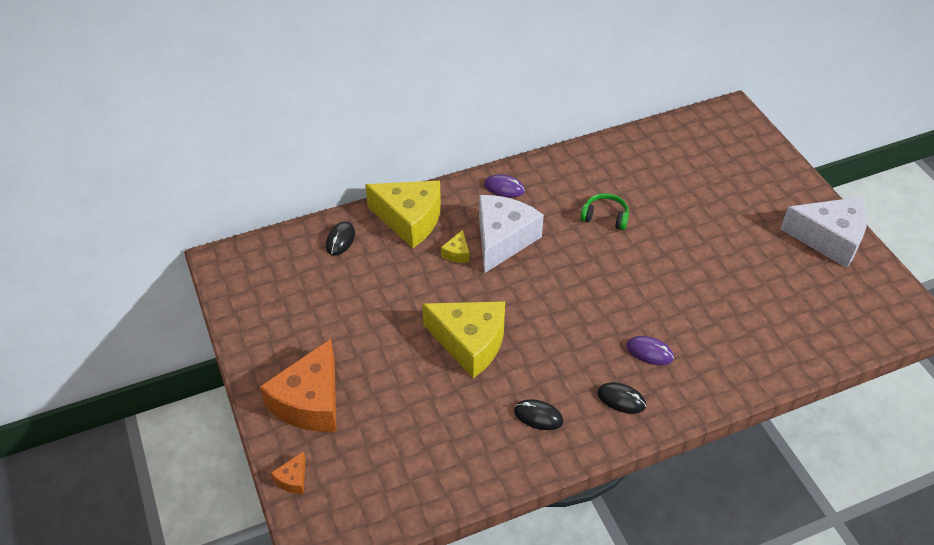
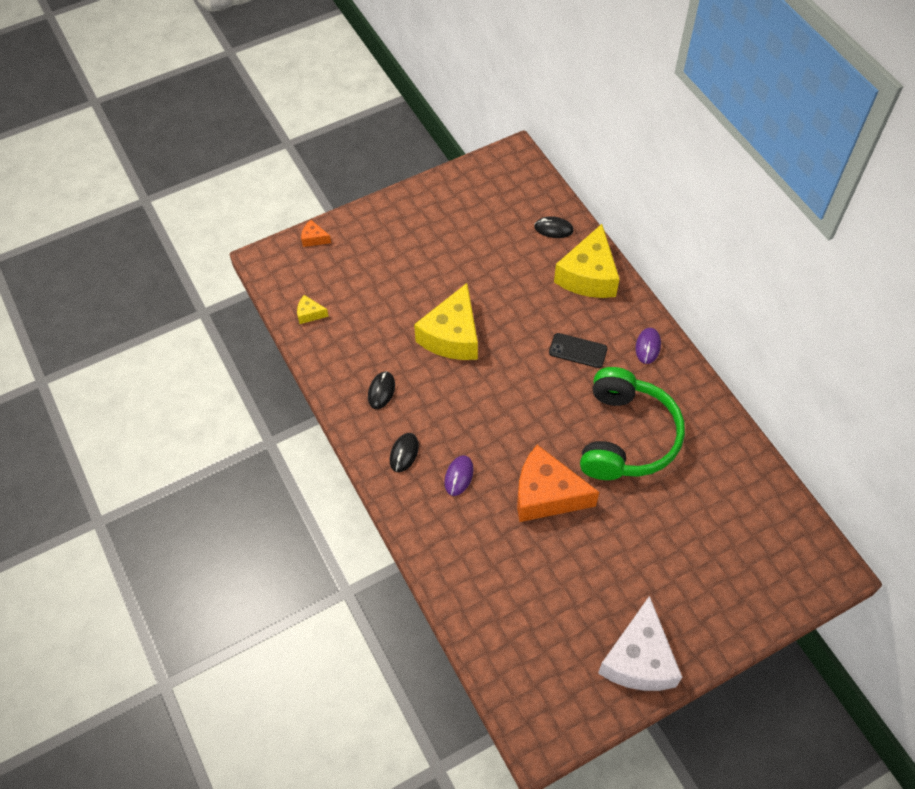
camera: 85 degrees right, 10 degrees up
orange cheese [260,339,336,432] -> orange cheese moved to [517,445,599,522]
yellow cheese [441,230,469,263] -> yellow cheese moved to [297,295,329,324]
white cheese [479,195,544,273] -> black phone [549,333,608,368]
green headphones [580,193,629,230] -> green headphones [580,367,685,480], size x2.33

